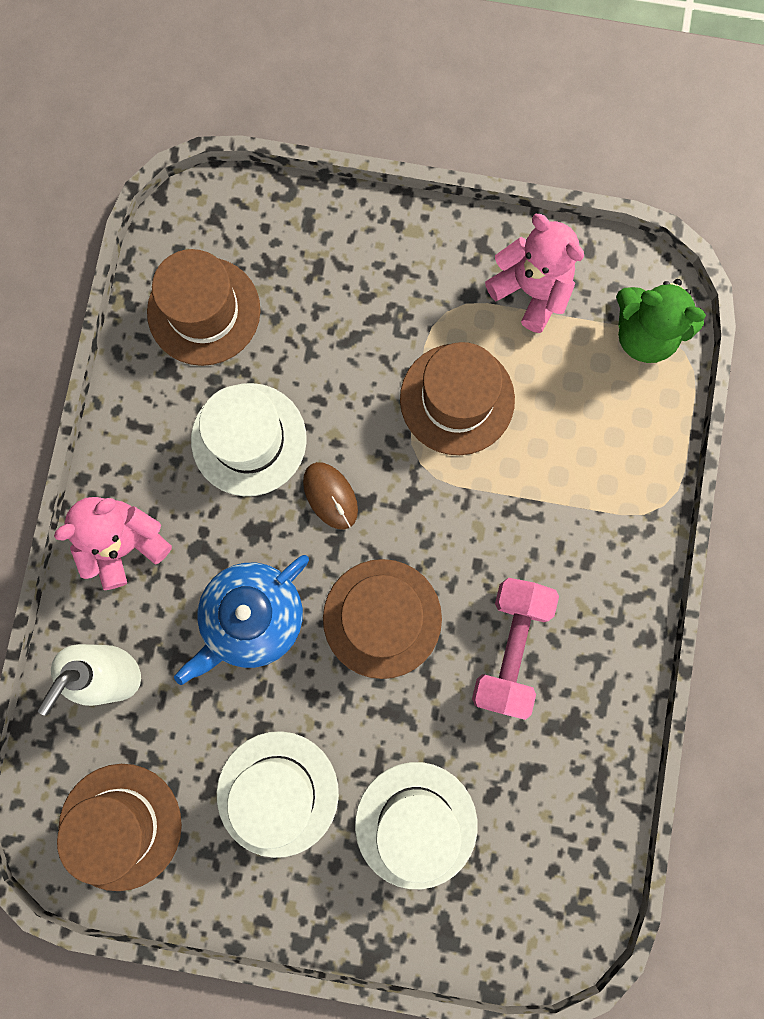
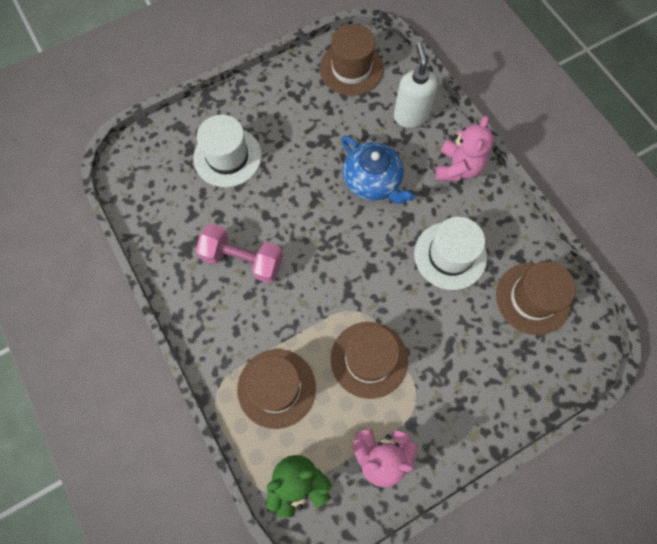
camera: 140 degrees right, 10 degrees down
blue teapot [174,555,309,685] -> blue teapot turned 135 degrees clockwise [341,136,414,204]
white hat [217,731,339,858] -> none
brown mouse [303,462,358,530] -> none
brown hat [323,559,442,679] -> brown hat moved to [237,349,316,429]
pink dumbbell [472,578,559,720] -> pink dumbbell turned 45 degrees counterclockwise [196,223,283,283]

